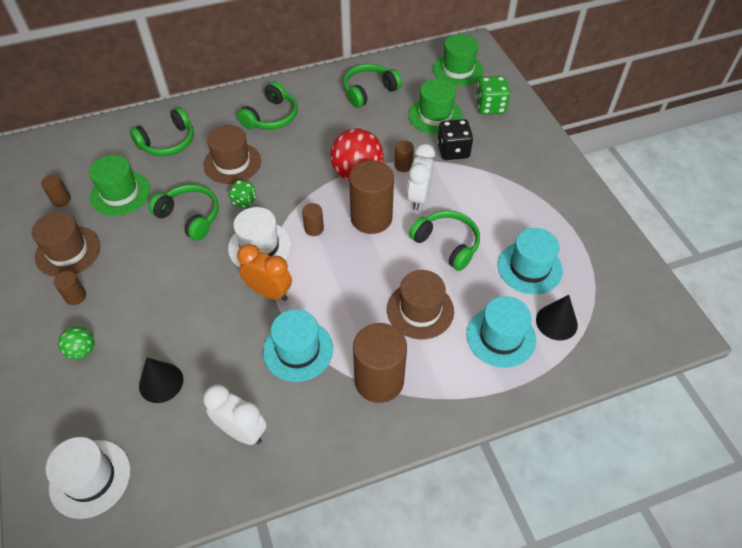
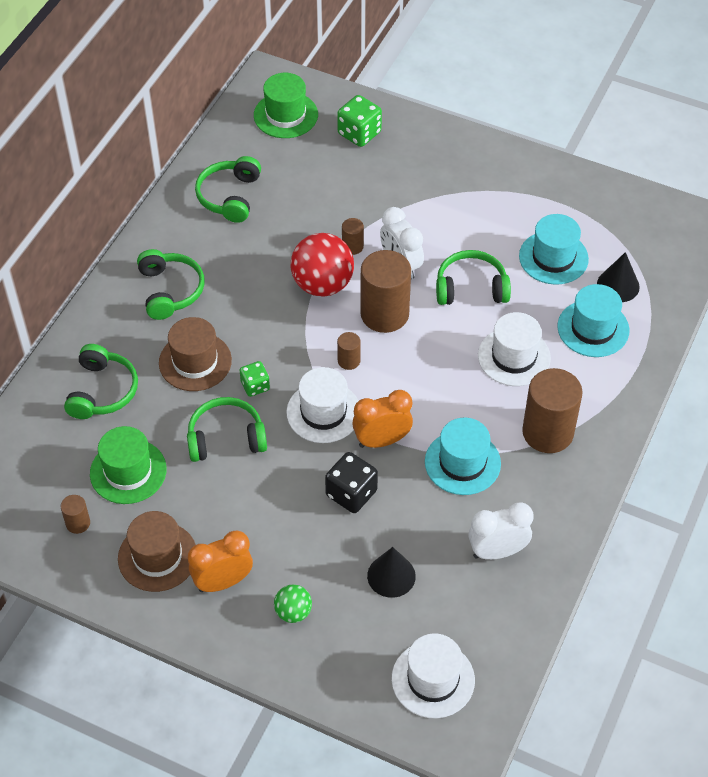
camera: 45 degrees left, 0 degrees up
brown cylinder [54,271,86,305] -> orange clock [188,530,253,592]
brown hat [387,270,454,339] -> white hat [478,312,551,386]
green hat [409,79,463,134] -> none
black dice [437,119,473,160] -> black dice moved to [325,452,378,513]

